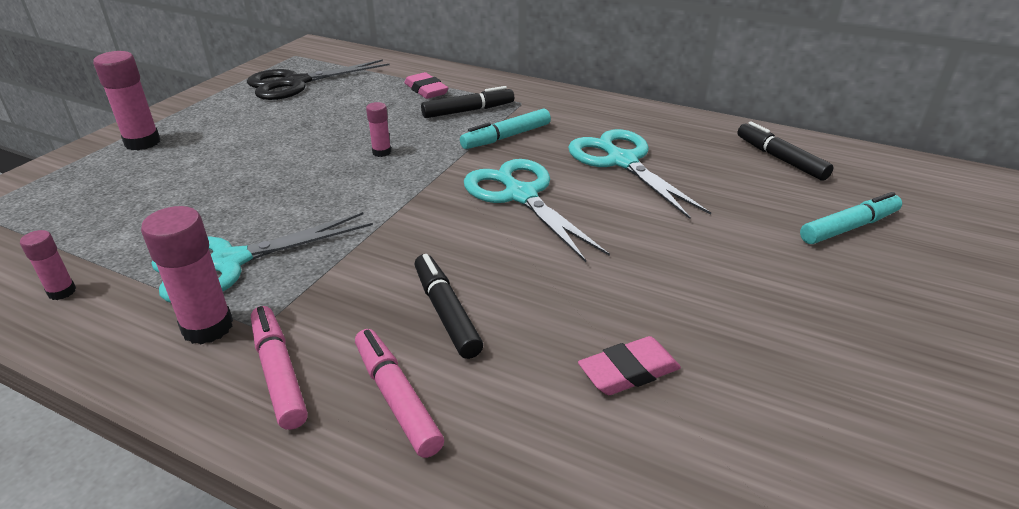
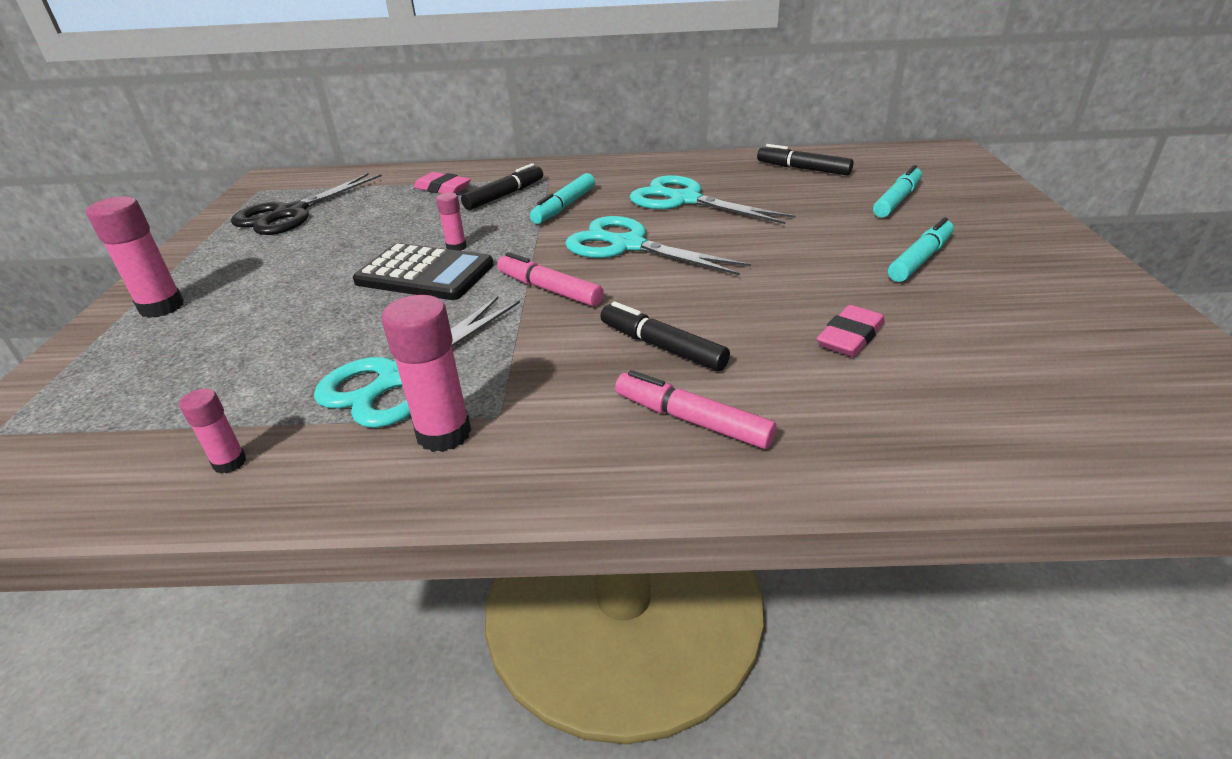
camera: 25 degrees left, 0 degrees up
pink marker [251,306,308,430] -> pink marker moved to [497,252,604,306]
none -> black calculator [353,243,494,300]
none -> turquoise marker [888,217,954,282]

